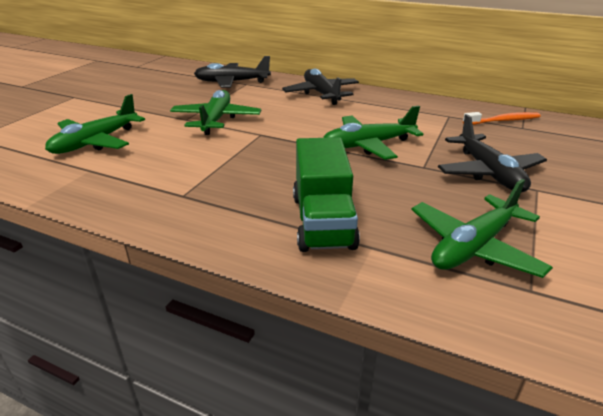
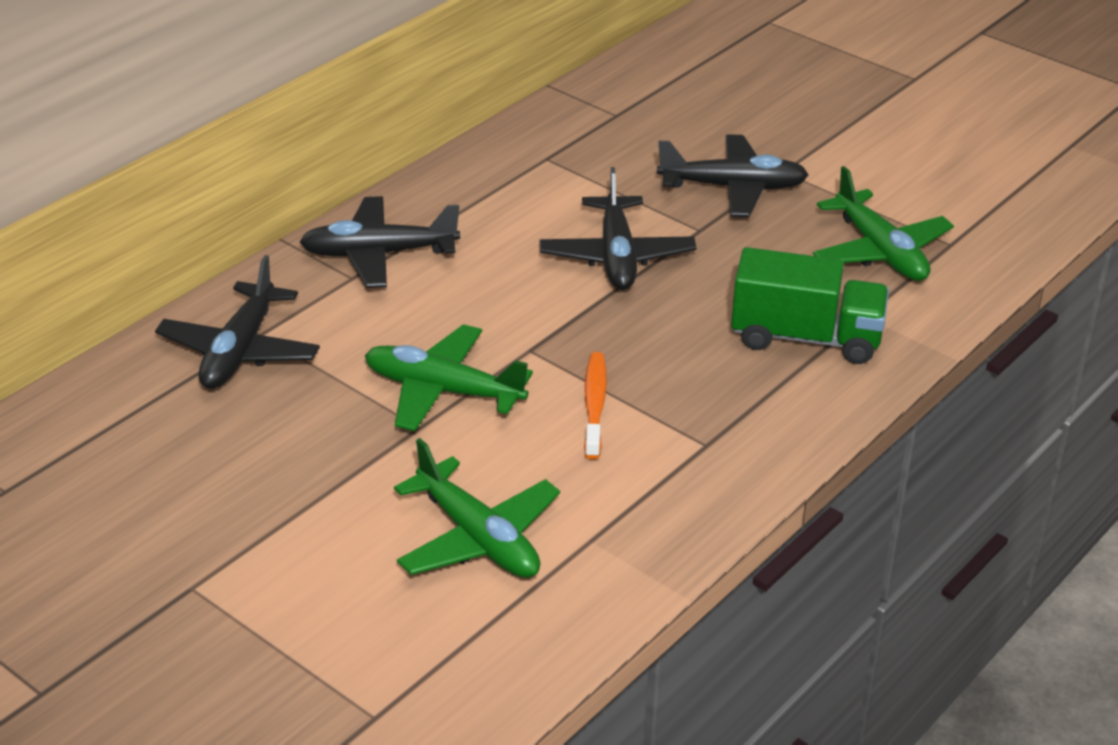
camera: 75 degrees left, 5 degrees up
green plane [323,106,423,160] -> black plane [540,167,696,290]
orange toothbrush [463,112,540,125] -> orange toothbrush moved to [584,352,607,459]

